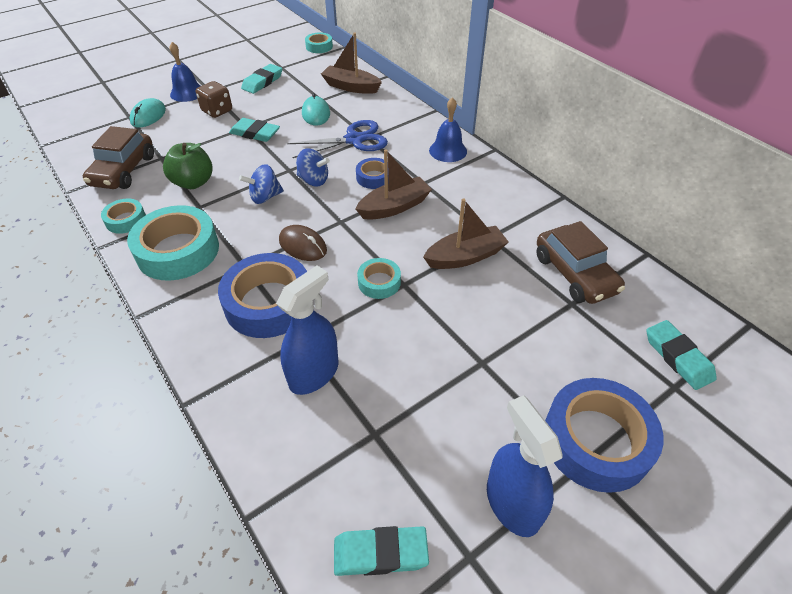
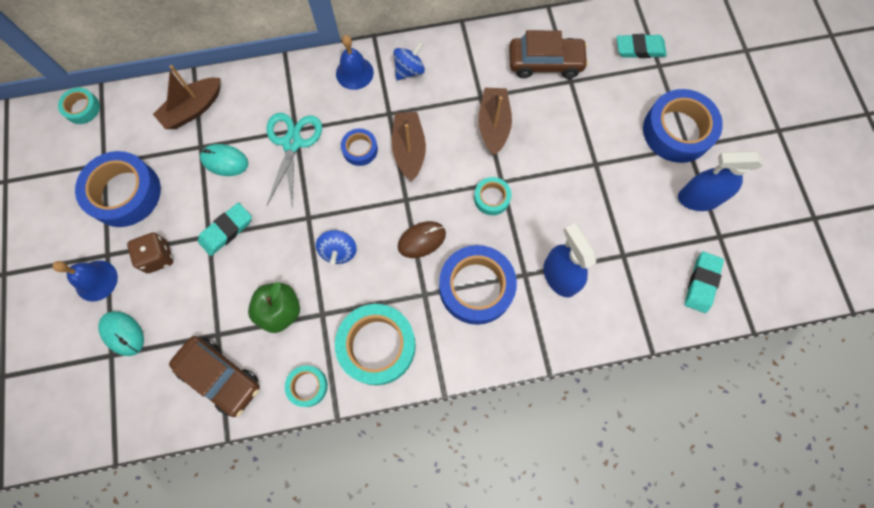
camera: 65 degrees left, 25 degrees up
turquoise eraser [241,64,282,94] -> blue tape [75,151,161,227]
blue scissors [287,120,388,158] -> turquoise scissors [266,113,322,206]
blue spinning top [296,148,330,187] -> blue spinning top moved to [393,42,425,81]

